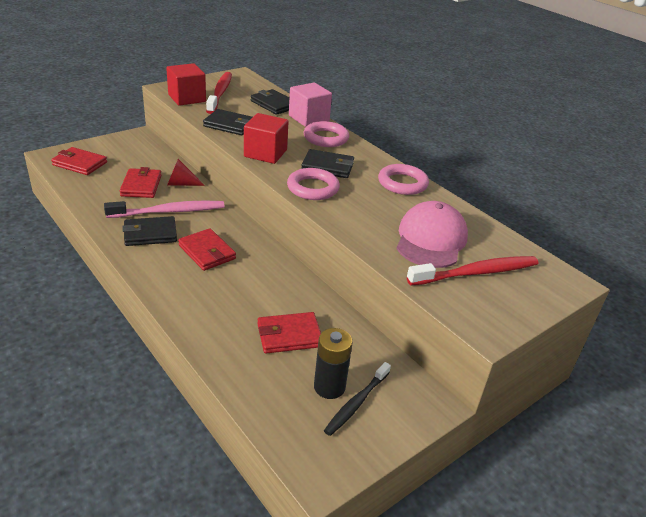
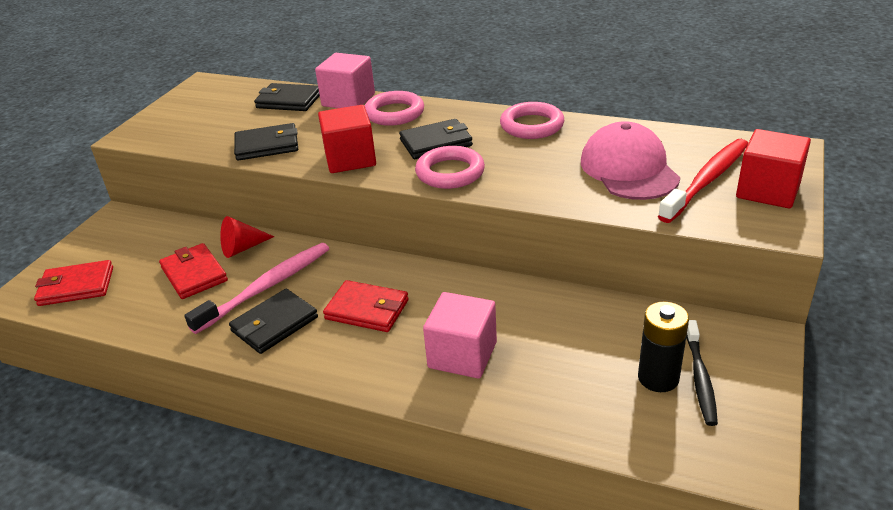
camera: 25 degrees left, 0 degrees up
red cube [166,63,206,106] -> red cube moved to [736,129,811,208]
red toothbrush [206,72,232,114] -> none
red wallet [257,312,321,353] -> none
none -> pink cube [423,292,497,379]

